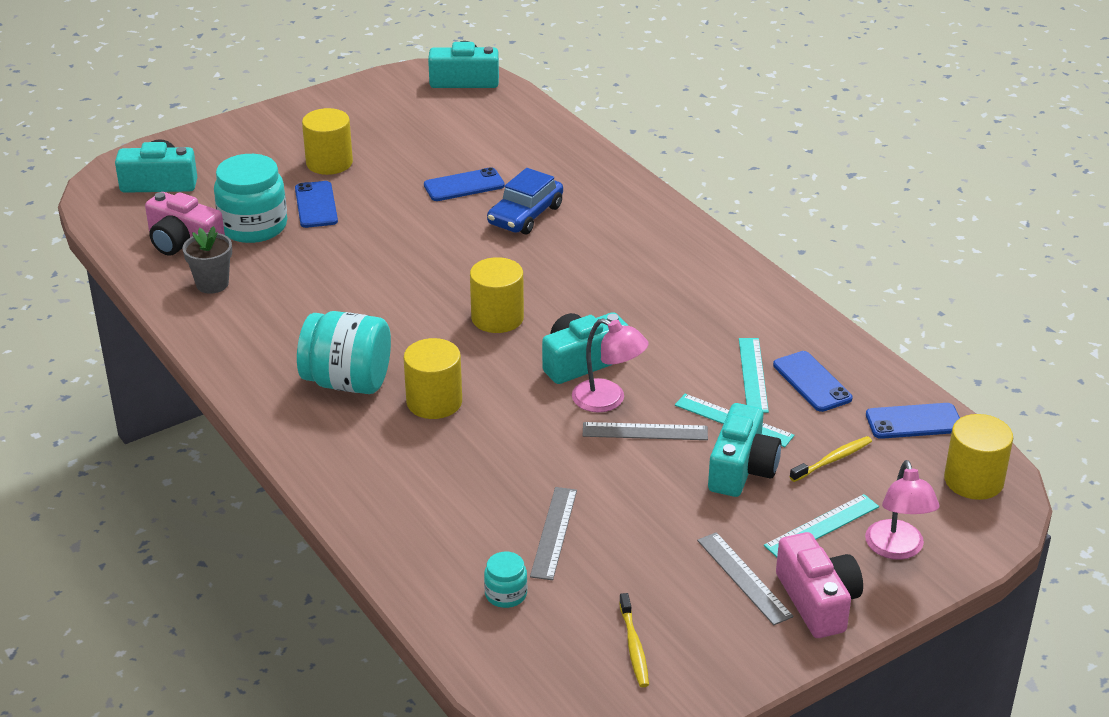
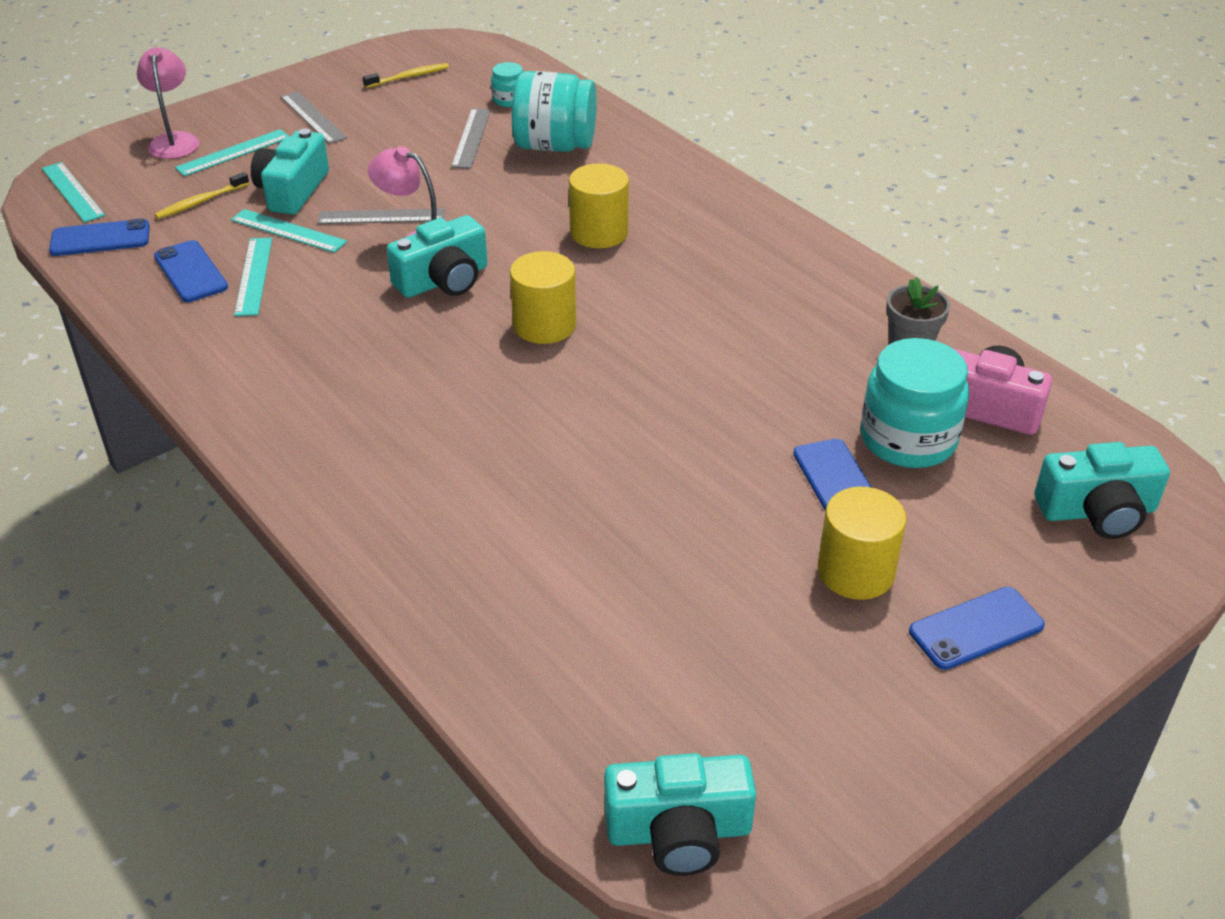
camera: 175 degrees right, 5 degrees up
turquoise jar [297,311,391,394] -> turquoise jar moved to [512,71,597,152]
blue phone [424,167,505,201] -> blue phone moved to [909,587,1045,670]
blue car [487,168,563,234] -> none
yellow toothbrush [619,593,649,687] -> yellow toothbrush turned 75 degrees clockwise [363,63,449,88]
pink camera [776,532,863,638] -> none
yellow cylinder [944,414,1013,500] -> turquoise ruler [42,162,105,222]

